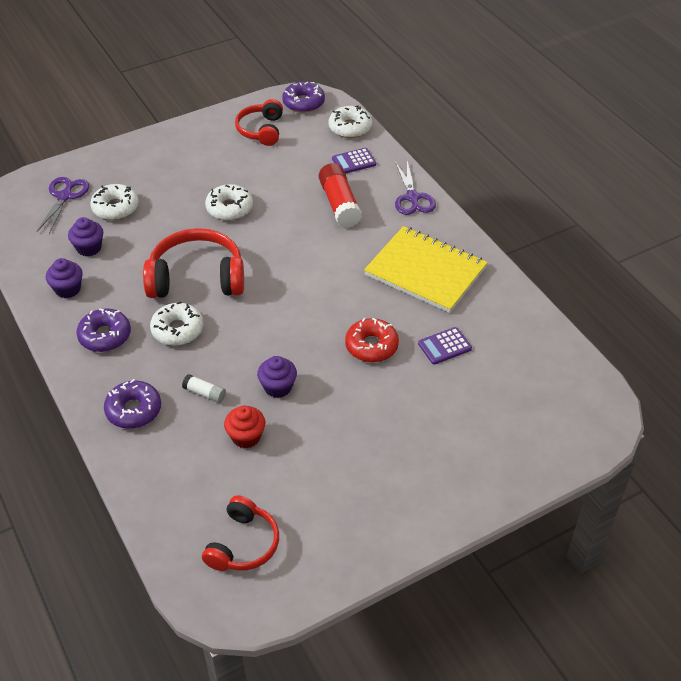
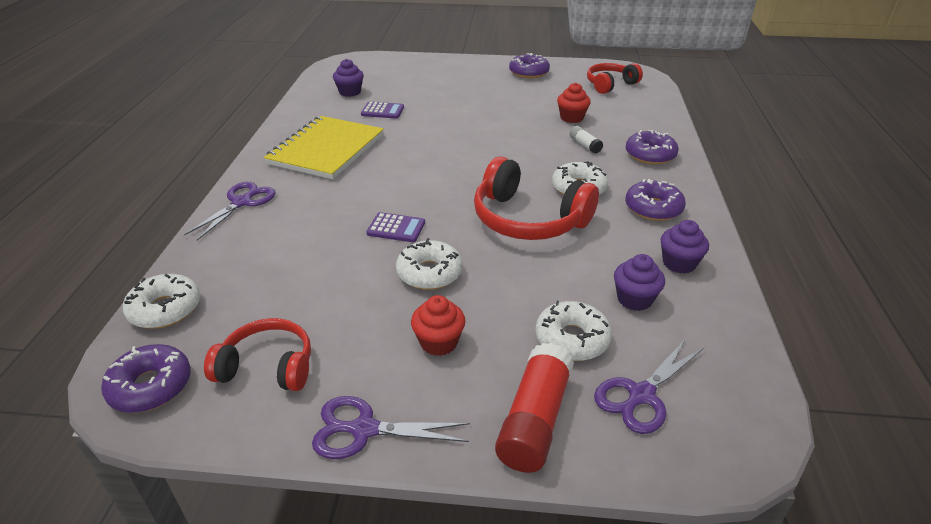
camera: 145 degrees left, 10 degrees down
red headphones [235,99,283,146] -> red headphones turned 120 degrees counterclockwise [204,318,311,391]
purple cupcake [257,356,297,398] -> purple cupcake moved to [333,59,364,97]
red glue stick [319,163,362,228] -> red glue stick moved to [495,343,574,473]
purple calculator [332,148,376,174] -> purple calculator moved to [366,212,425,242]
red donut [345,318,399,362] -> none
yellow notebook [364,226,488,313] -> yellow notebook turned 45 degrees clockwise [264,116,384,179]
none -> purple scissors [312,396,470,459]
none -> red cupcake [411,295,466,356]
none -> purple donut [509,53,550,78]

